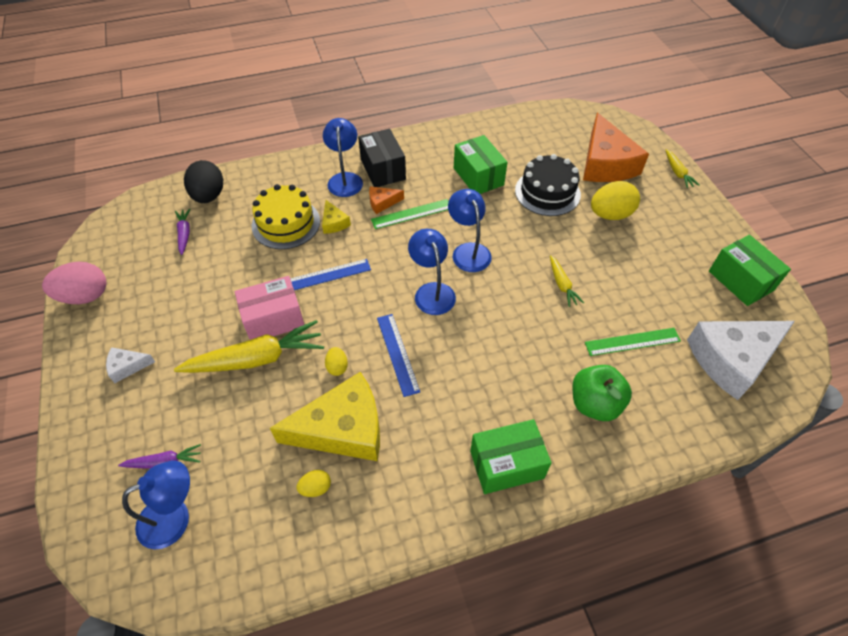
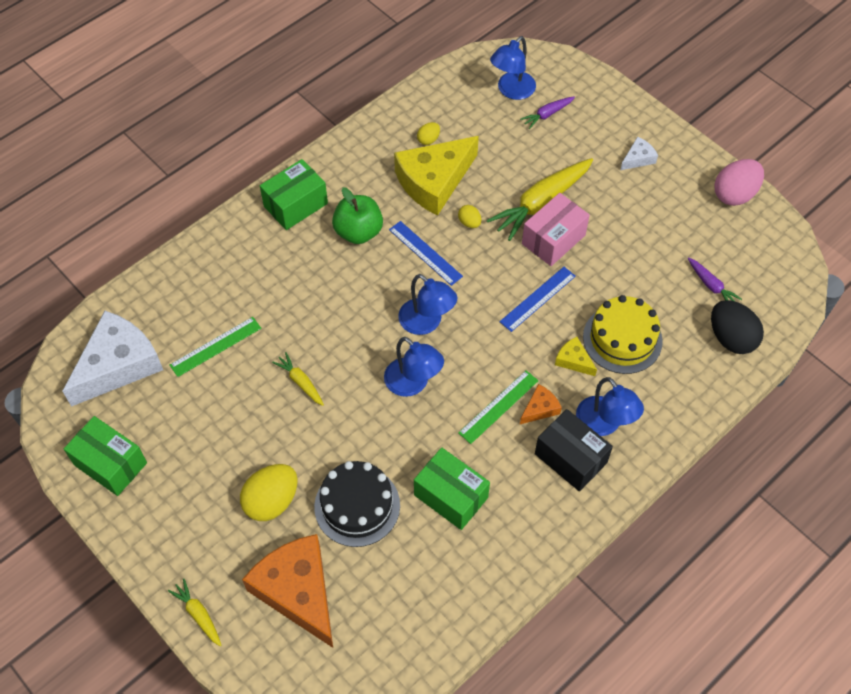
camera: 155 degrees right, 5 degrees up
green apple [572,365,632,421] -> green apple moved to [332,187,383,244]

